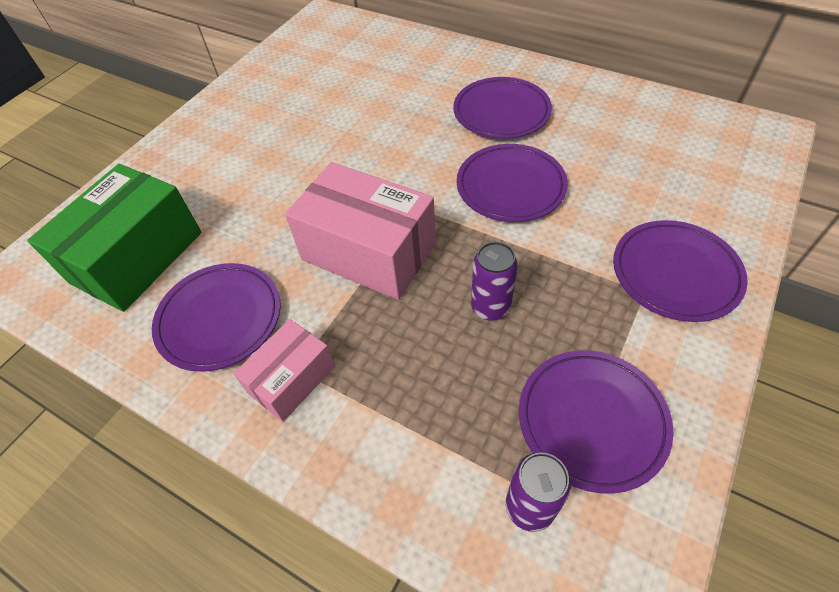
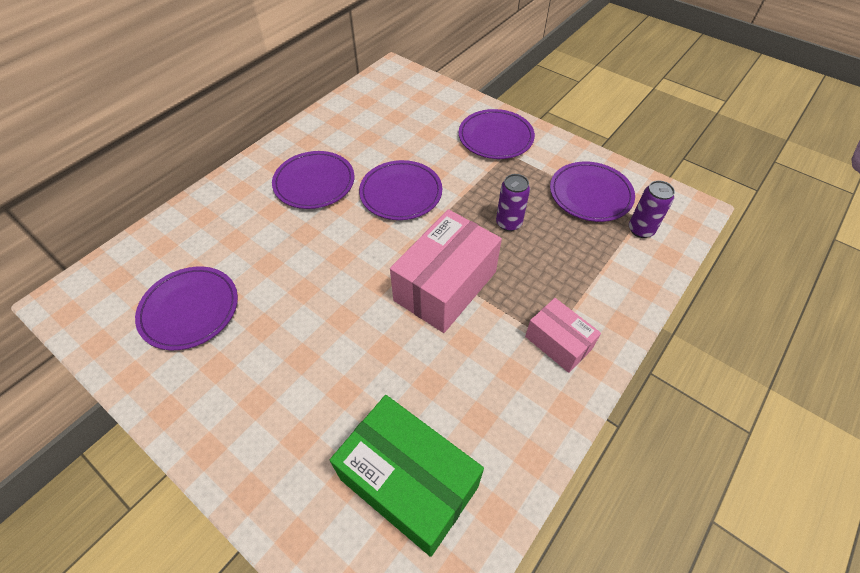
camera: 85 degrees left, 0 degrees up
purple plate [152,263,281,372] -> purple plate moved to [135,267,238,350]

